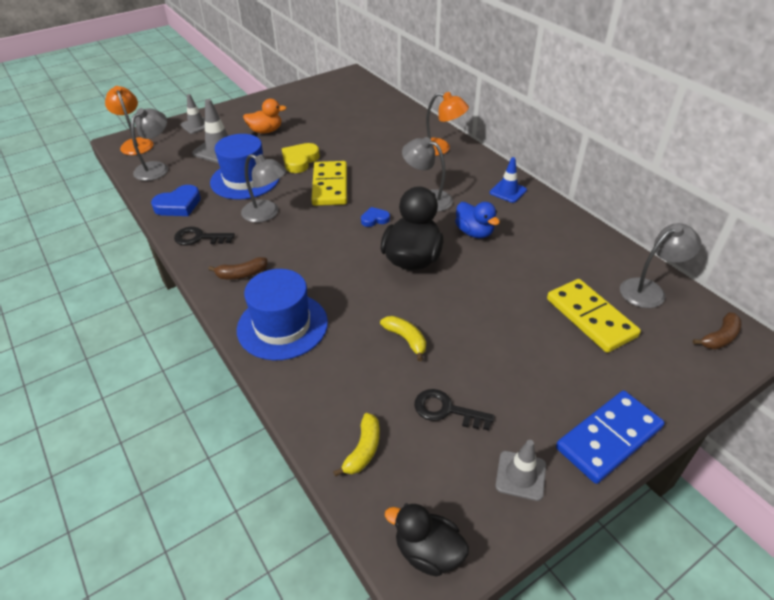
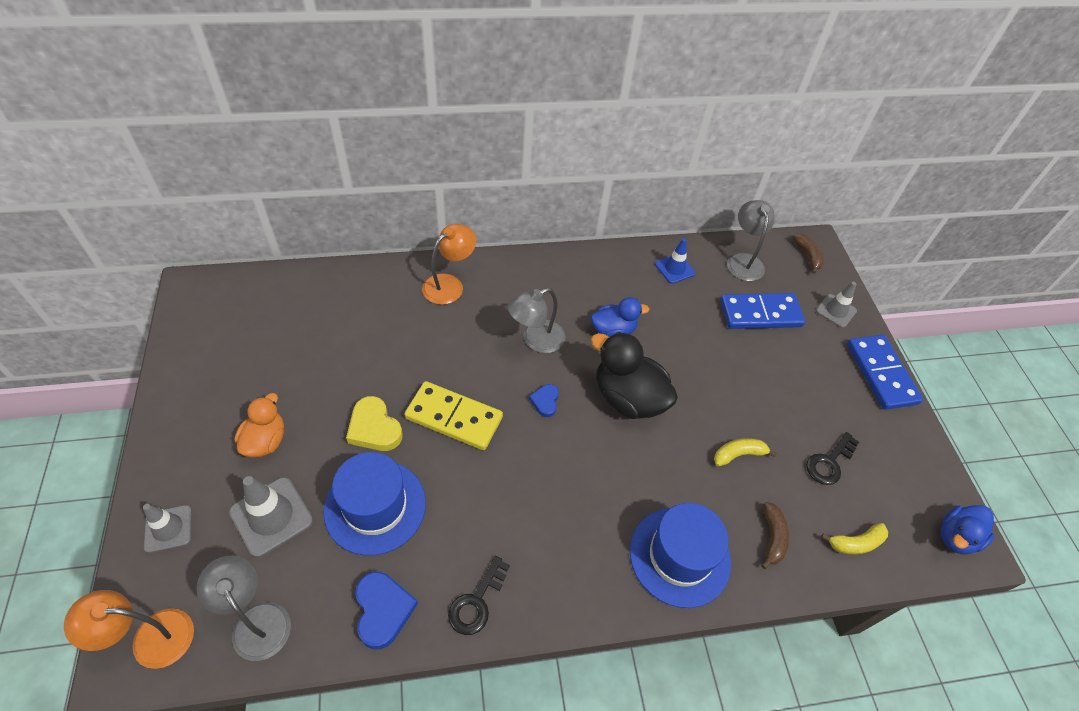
camera: 70 degrees left, 10 degrees up
brown banana [208,257,267,279] -> brown banana moved to [761,502,789,569]
grey lamp [241,154,287,223] -> none
yellow banana [333,413,380,477] -> yellow banana turned 120 degrees clockwise [821,523,888,555]
black duck [385,503,469,577] -> blue duck [941,505,995,554]
blue traffic cone [490,157,527,203] -> blue traffic cone moved to [655,238,695,284]
grey traffic cone [495,440,546,501] -> grey traffic cone moved to [816,282,857,328]
yellow domino [547,279,641,353] -> blue domino [720,293,805,329]

